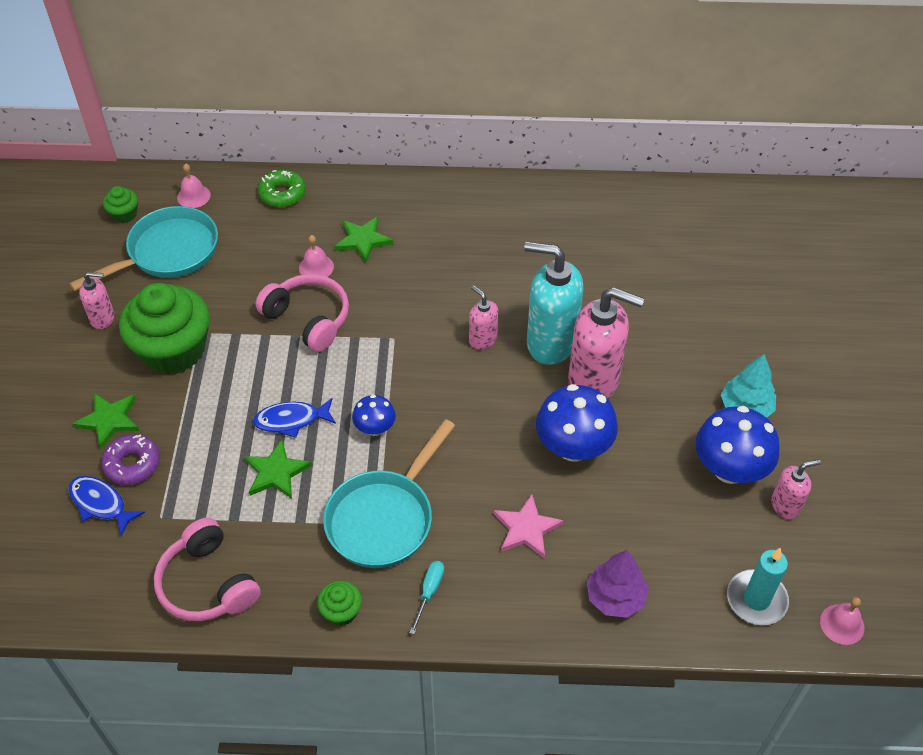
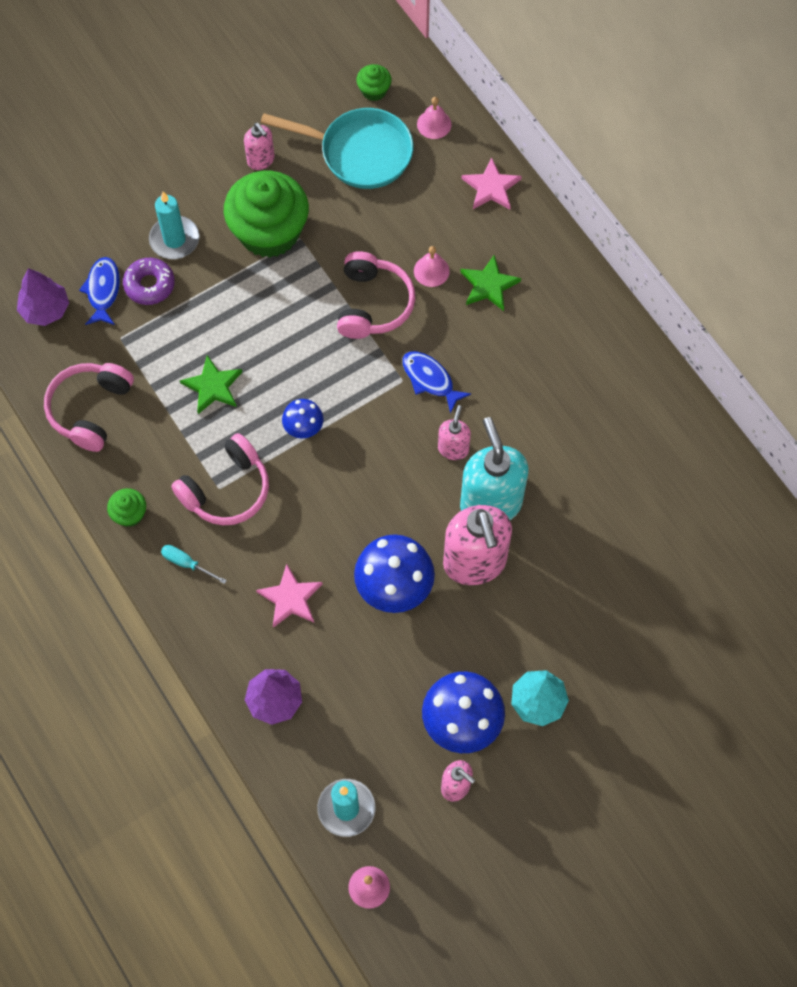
camera: 55 degrees right, 15 degrees up
green star [73,393,140,449] -> turquoise candle [149,192,200,259]
blue fish [253,398,336,438] -> blue fish moved to [403,351,471,414]
green donut [258,170,306,207] -> pink star [462,157,522,209]
turquoise pan [323,419,455,568] -> pink headphones [171,433,269,525]
turquoise screwdriver [410,561,444,634] -> turquoise screwdriver turned 135 degrees counterclockwise [161,545,227,584]
none -> purple tree [17,268,69,326]

